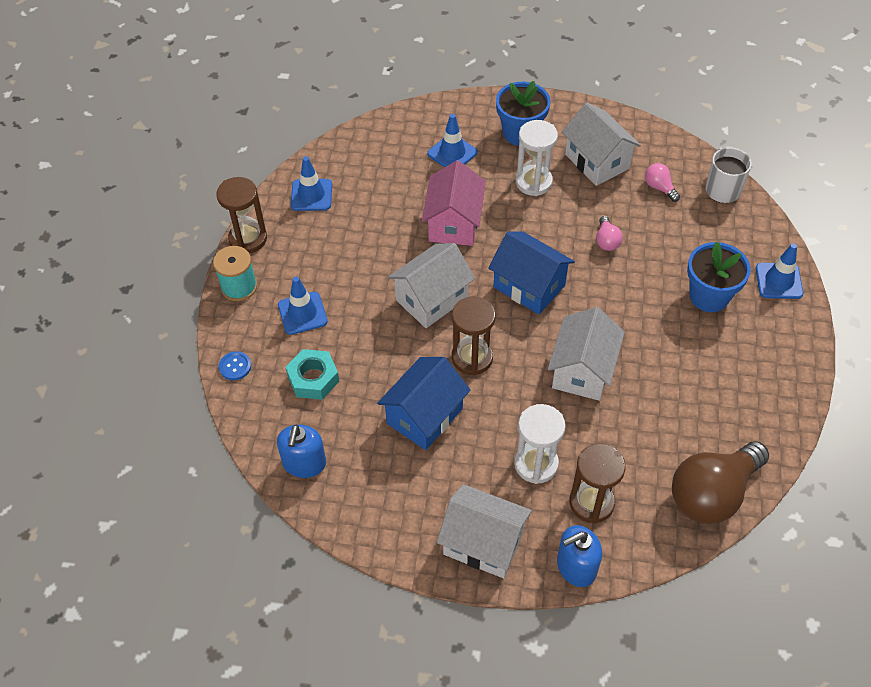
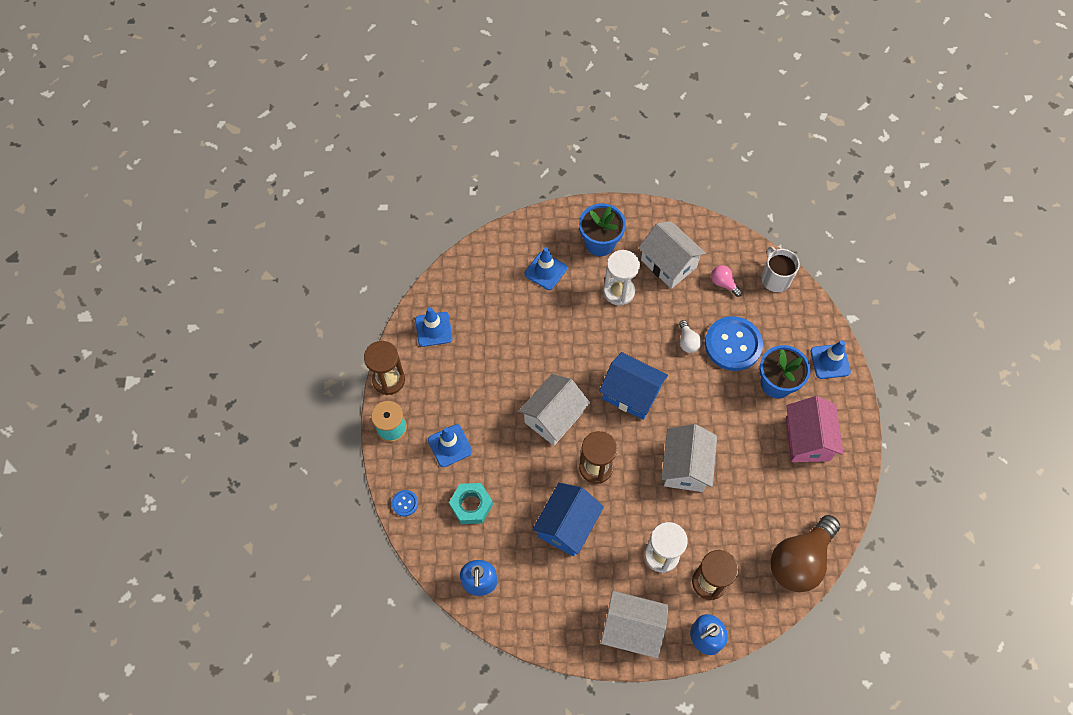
camera: 10 degrees left, 10 degrees up
pink house [422,161,486,246] -> pink house moved to [786,396,844,462]
pink light bulb [596,216,623,251] -> white light bulb [679,320,702,353]
none -> blue button [705,316,763,371]

